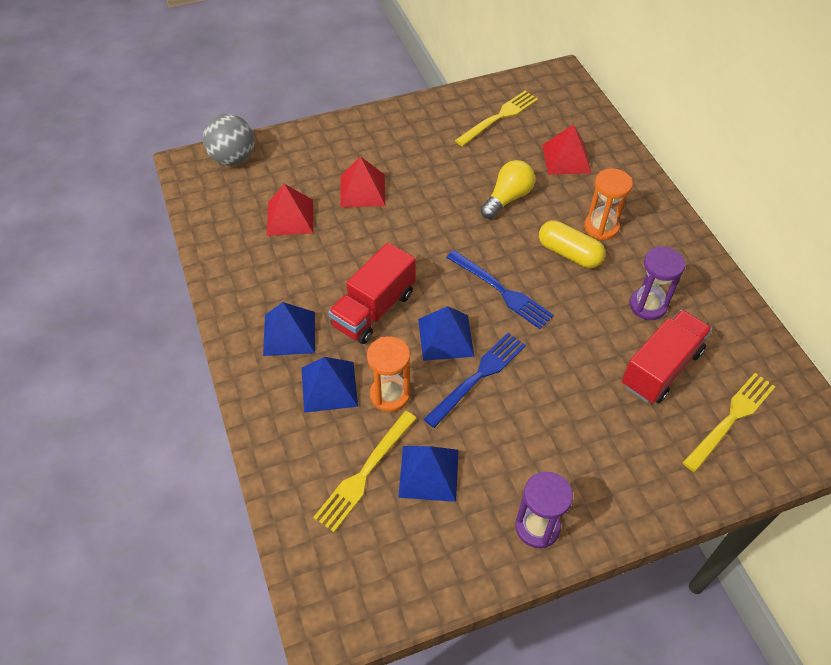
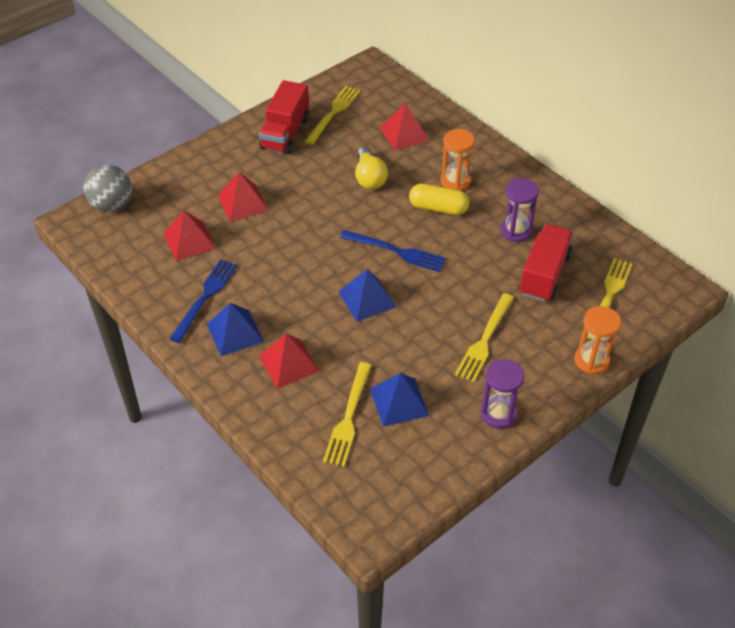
camera: 20 degrees left, 5 degrees down
blue pyramid [301,357,358,413] -> red pyramid [259,334,319,389]
red truck [328,242,416,344] -> red truck moved to [259,80,309,154]
orange hourglass [367,337,410,412] -> orange hourglass moved to [574,306,621,374]
blue fork [424,333,526,428] -> blue fork moved to [170,259,238,343]
yellow light bulb [481,160,535,219] -> yellow light bulb turned 150 degrees clockwise [355,147,388,189]
none -> yellow fork [455,293,514,382]

